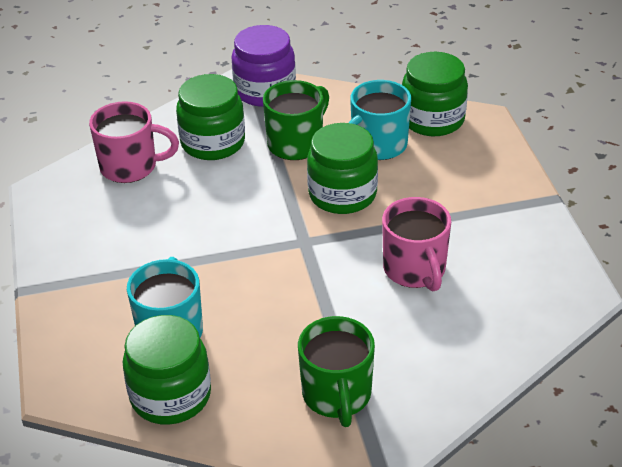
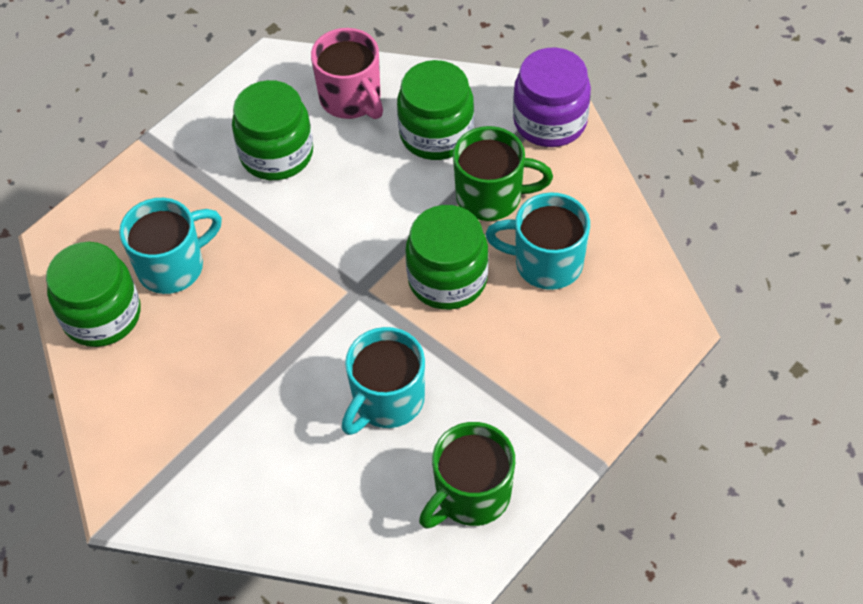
camera: 55 degrees right, 15 degrees up
green mug [298,316,375,427] -> green mug moved to [419,422,515,529]
pink mug [382,197,451,291] -> turquoise mug [342,327,425,435]
green jar [402,52,468,136] -> green jar moved to [232,80,313,180]

